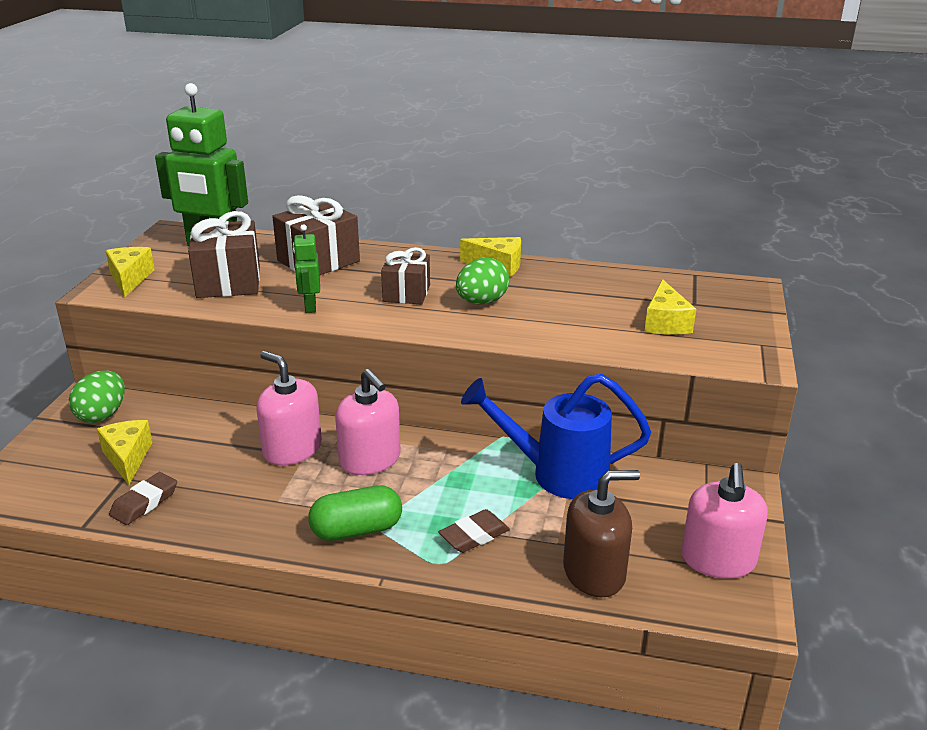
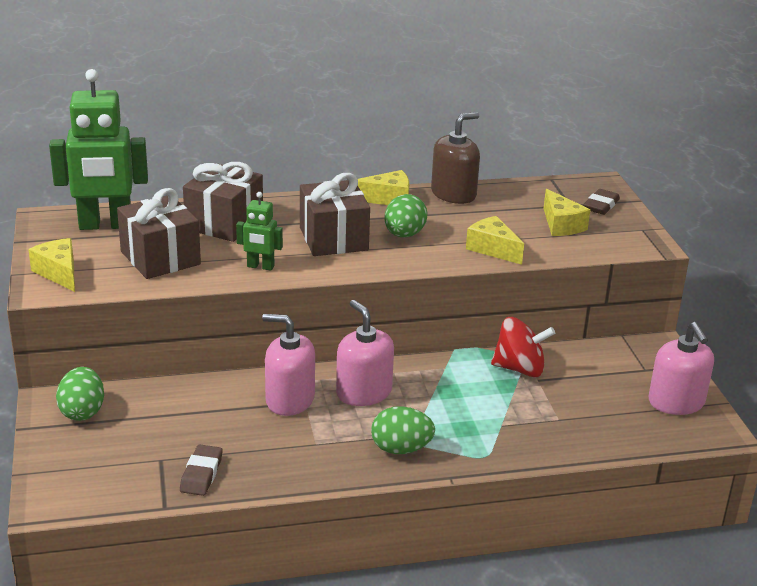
camera: 25 degrees left, 0 degrees up
yellow cheese [97,420,152,485] -> yellow cheese moved to [466,216,524,265]
green robot [293,224,320,313] -> green robot turned 45 degrees counterclockwise [236,192,283,271]
green capsule [308,485,402,541] -> green egg [371,406,435,454]
pink soap dispenser [335,369,401,475] -> pink soap dispenser turned 150 degrees counterclockwise [336,300,394,406]
brown gift [381,247,430,305] -> brown gift [300,173,370,256], size x1.51
brown eraser [438,509,510,553] -> brown eraser moved to [583,189,620,215]
blue watering can [461,373,651,499] -> red spinning top [491,317,555,377]
brown soap dispenser [563,470,640,597] -> brown soap dispenser moved to [431,112,480,204]

